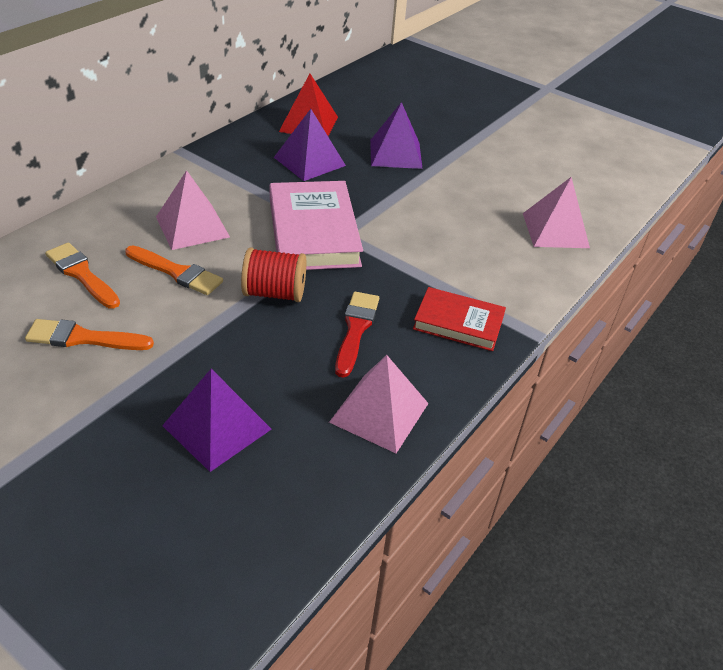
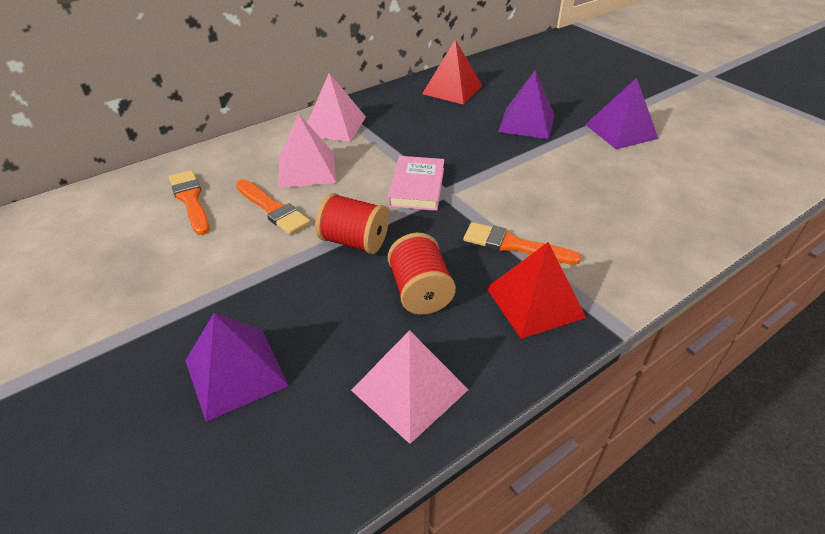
camera: 20 degrees right, 0 degrees up
orange brush [25,319,154,350] -> orange brush moved to [463,222,581,265]
pink book [269,181,363,270] -> pink book [388,156,444,211], size x0.60
purple pyramid [274,109,346,181] -> purple pyramid moved to [585,78,659,149]
red brush [335,292,379,378] -> red spool [388,233,456,315]
red book [413,287,506,351] -> red pyramid [486,242,586,339]
pink pyramid [523,177,590,248] -> pink pyramid moved to [307,73,366,142]

